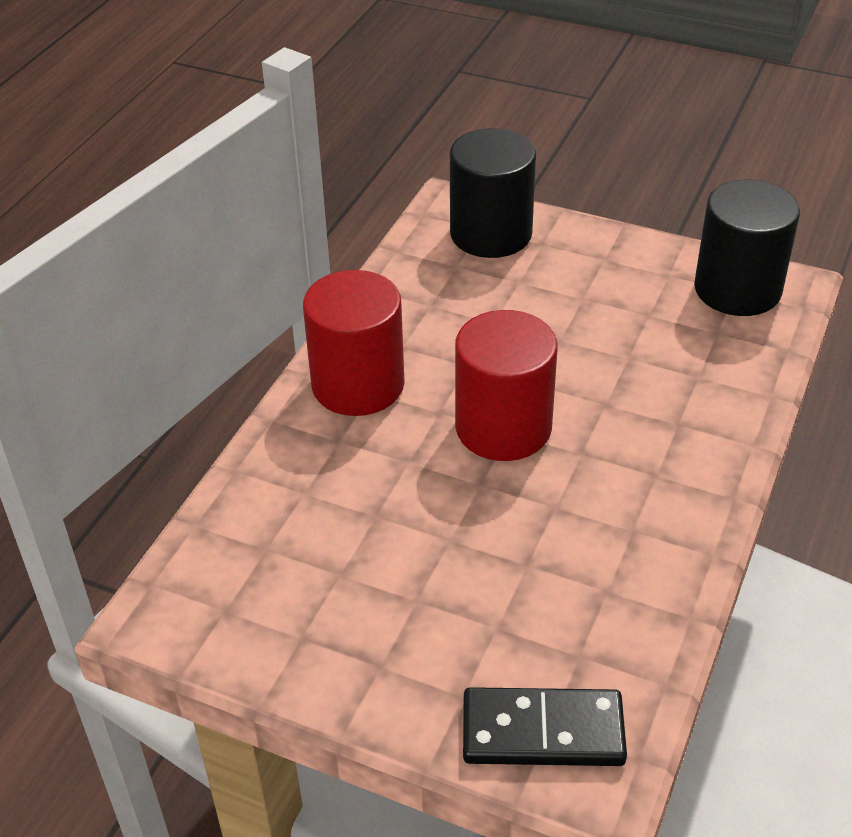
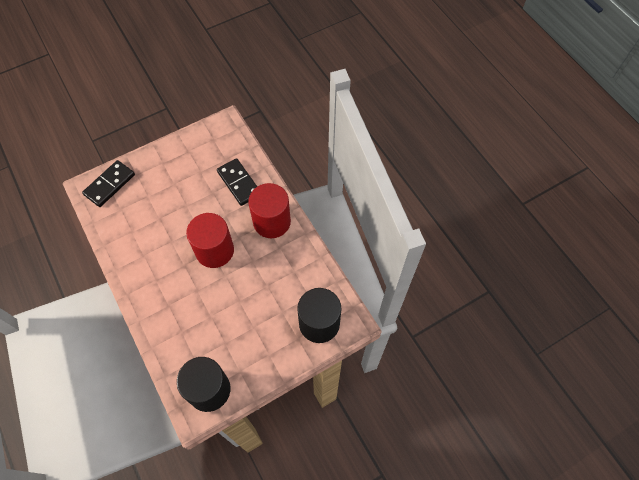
camera: 125 degrees right, 20 degrees up
none -> black domino [217,158,257,206]

